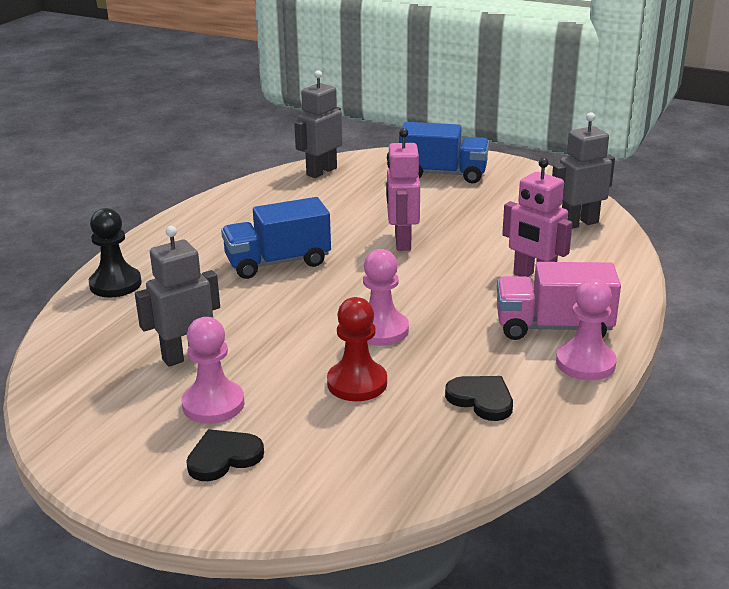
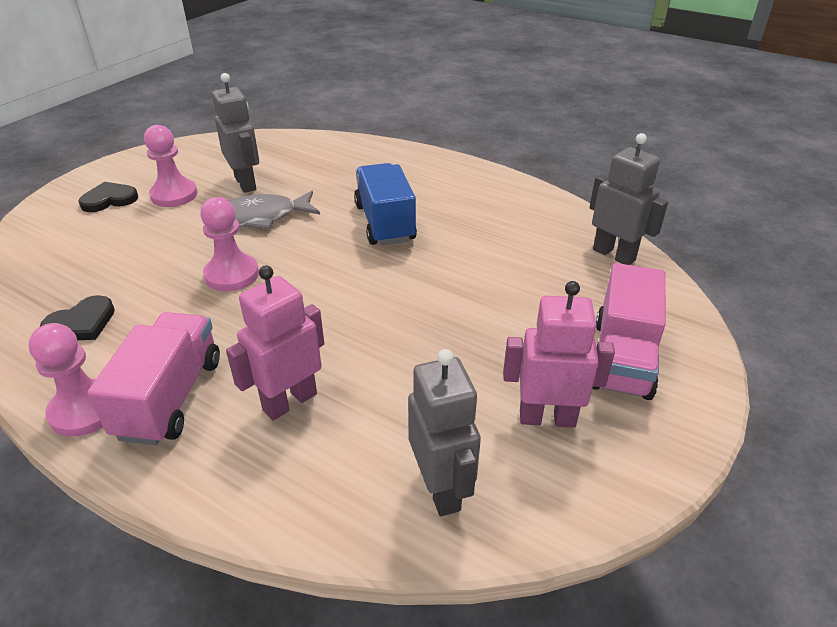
camera: 95 degrees right, 10 degrees up
black pawn [89,208,142,297] -> none
black heart [186,429,264,481] -> black heart turned 90 degrees counterclockwise [78,182,138,212]
red pawn [327,297,387,401] -> none
pink robot [386,128,420,251] -> pink robot moved to [503,281,615,428]
blue truck [399,122,489,183] -> pink truck [592,263,666,400]
none -> grey fish [229,191,320,229]

